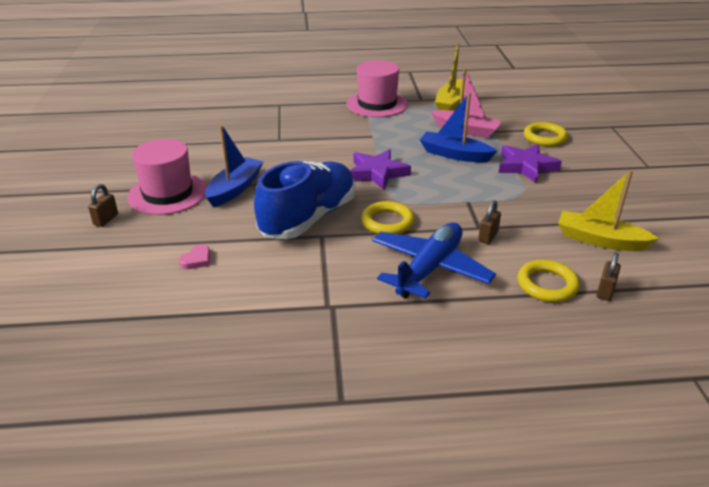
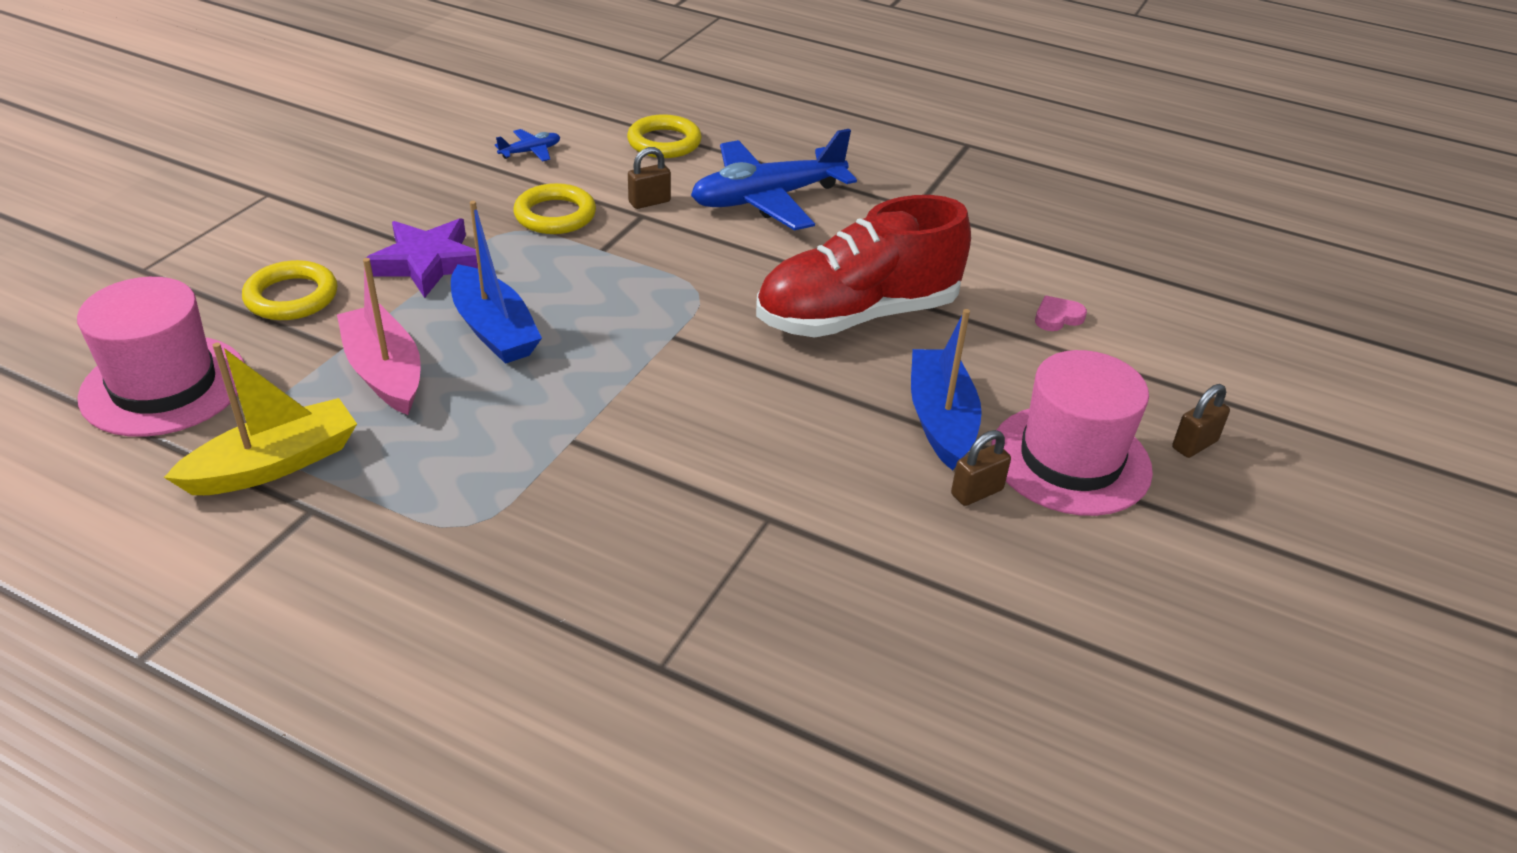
camera: 150 degrees left, 5 degrees up
blue boat [205,125,264,207] -> blue boat turned 120 degrees clockwise [911,309,982,471]
blue shoe [254,161,355,239] -> red shoe [756,195,971,338]
pink hat [347,60,408,117] -> pink hat moved to [77,277,245,437]
purple star [350,149,411,190] -> none
yellow ring [361,201,414,234] -> yellow ring moved to [514,183,596,234]
yellow boat [558,170,659,251] -> blue plane [495,129,560,162]
brown padlock [596,253,621,301] -> brown padlock moved to [951,430,1011,506]

